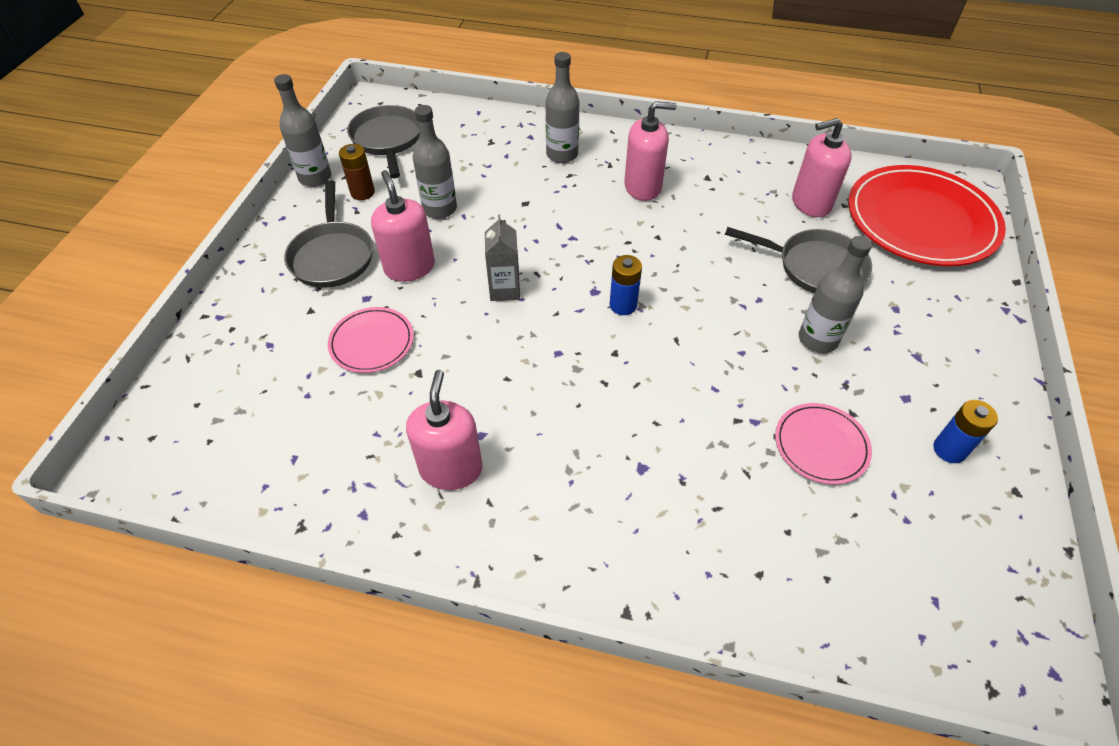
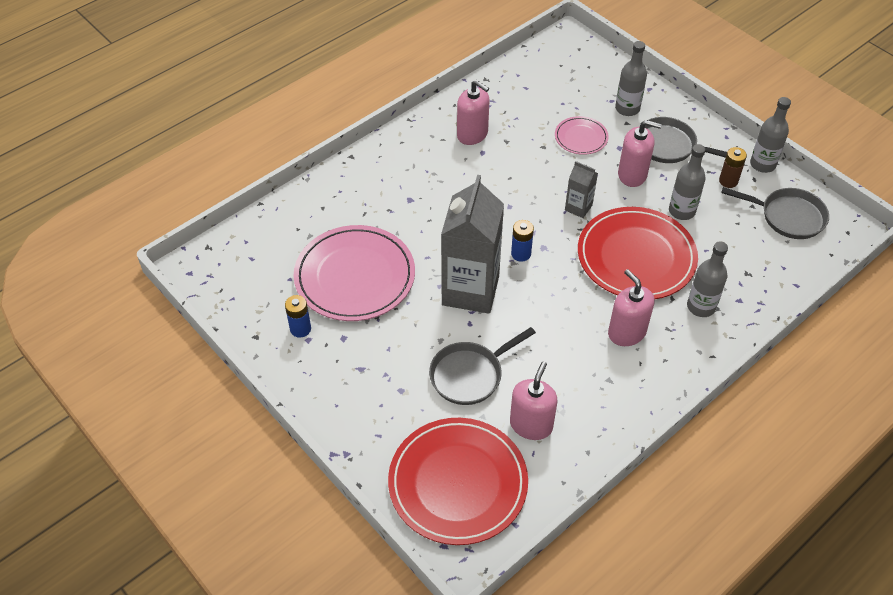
camera: 125 degrees right, 0 degrees up
pink soap dispenser [624,101,677,201] -> pink soap dispenser turned 120 degrees clockwise [608,269,654,346]
pink plate [775,403,872,484] -> pink plate [293,225,415,321], size x2.02
grey bottle [799,236,872,353] -> grey bottle moved to [615,41,647,116]
none -> grey carton [441,175,504,314]
none -> red plate [578,207,698,299]

